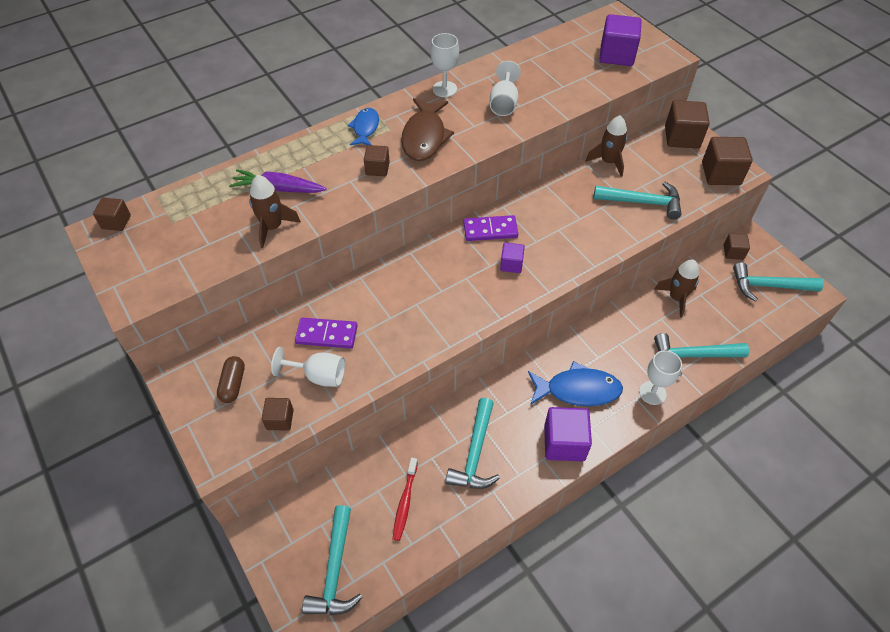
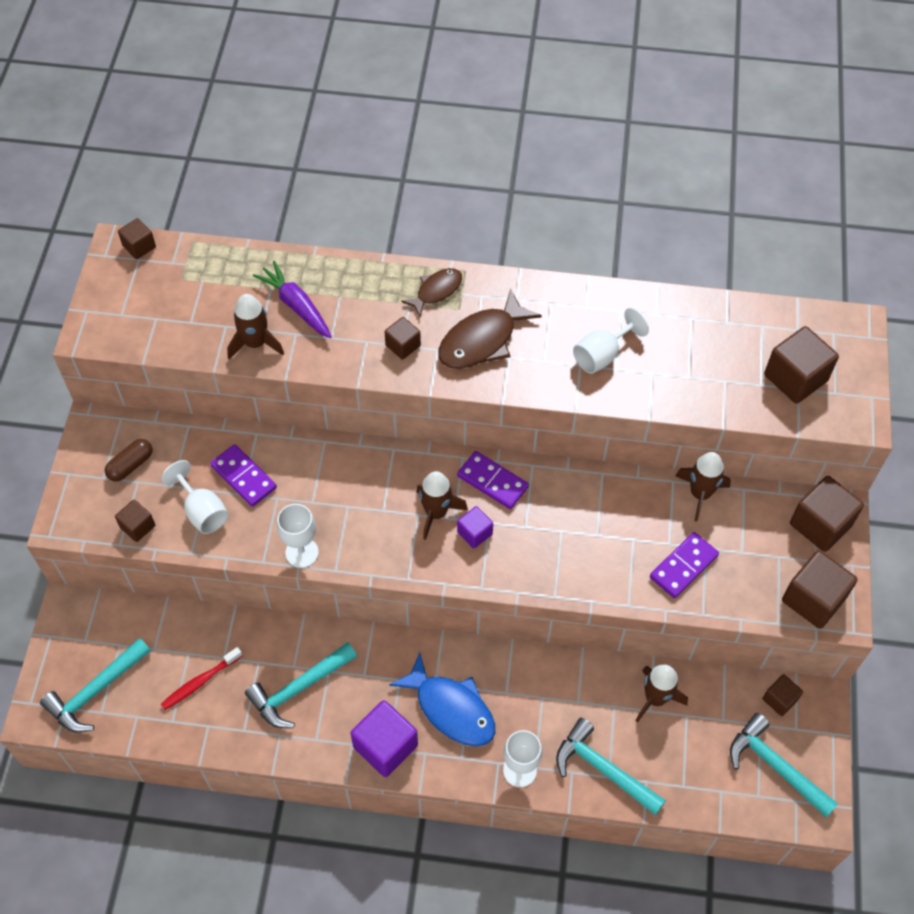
camera: 40 degrees right, 5 degrees up
blue fish [348,108,379,145] -> brown fish [401,268,462,317]
white goblet [431,33,459,97] -> white goblet moved to [277,504,319,568]
turquoise hammer [593,181,682,220] -> purple domino [650,532,719,598]
purple cube [599,14,641,66] -> brown cube [764,326,839,404]
none -> brown rocket [416,471,468,540]

